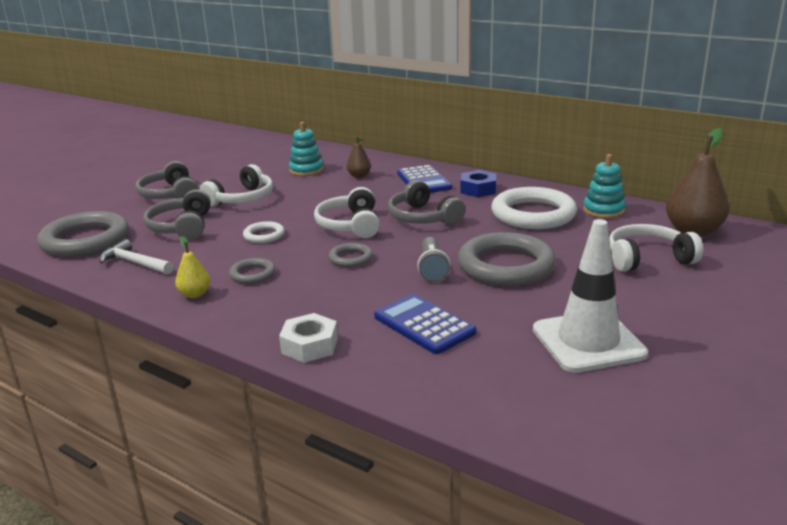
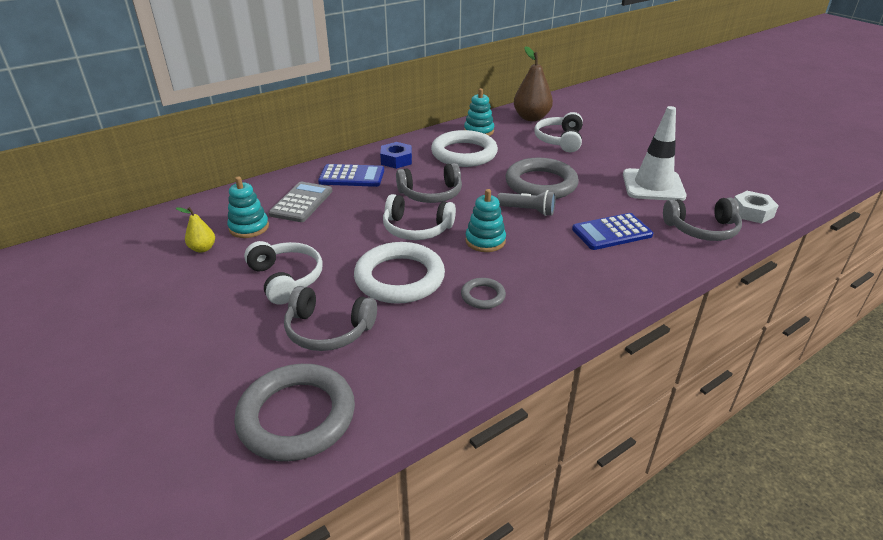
camera: 70 degrees left, 10 degrees up
white hammer [99,239,174,274] -> none
grey headphones [136,161,199,199] -> grey headphones moved to [663,198,742,241]
yellow pear [175,236,210,298] -> yellow pear moved to [176,207,215,253]
white ring [243,221,285,243] -> white ring [354,242,445,304], size x2.10
white nut [279,313,338,363] -> white nut moved to [734,191,779,224]
grey ring [328,243,373,267] -> turquoise stacking toy [465,189,506,252]
brown pear [347,136,371,178] -> grey calculator [269,182,333,222]

